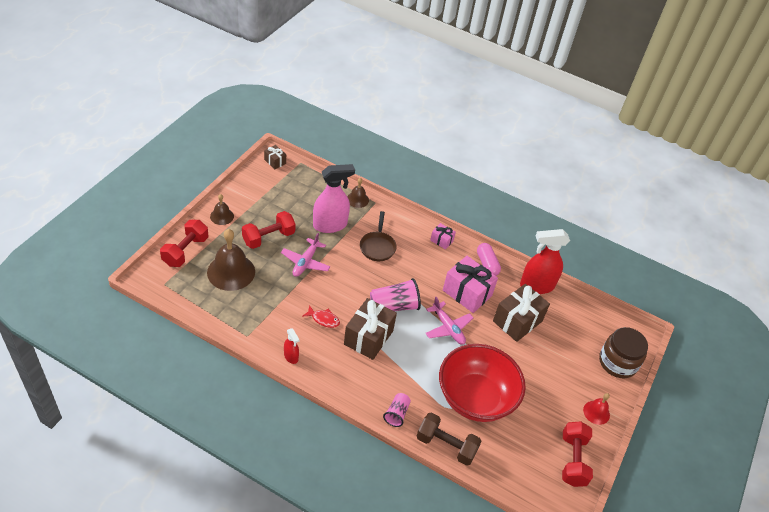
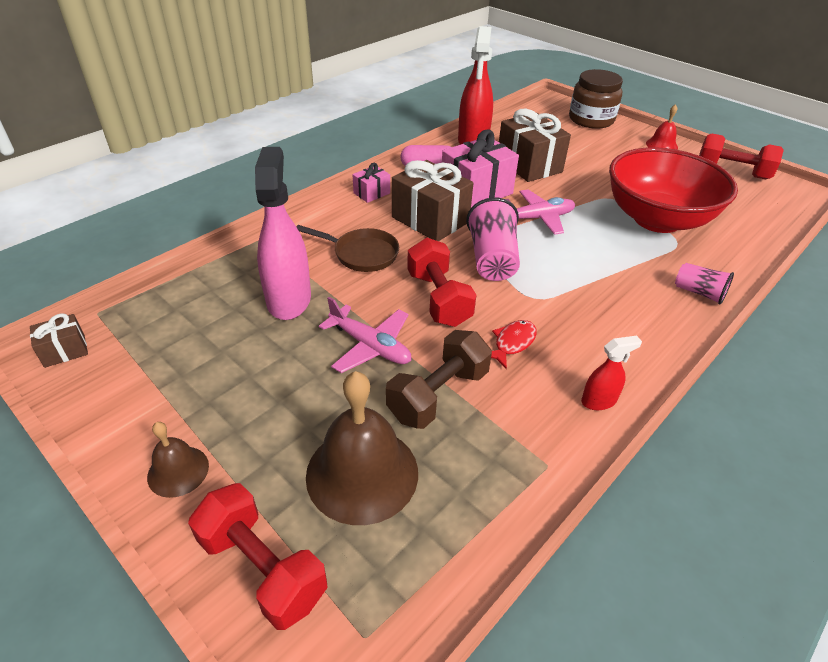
camera: 70 degrees left, 5 degrees down
red dumbbell [242,211,296,249] -> red dumbbell moved to [407,238,476,327]
brown gift [344,298,397,360] -> brown gift moved to [392,160,473,241]
brown bell [347,178,369,208] -> none
brown dumbbell [417,412,482,466] -> brown dumbbell moved to [386,330,492,429]

